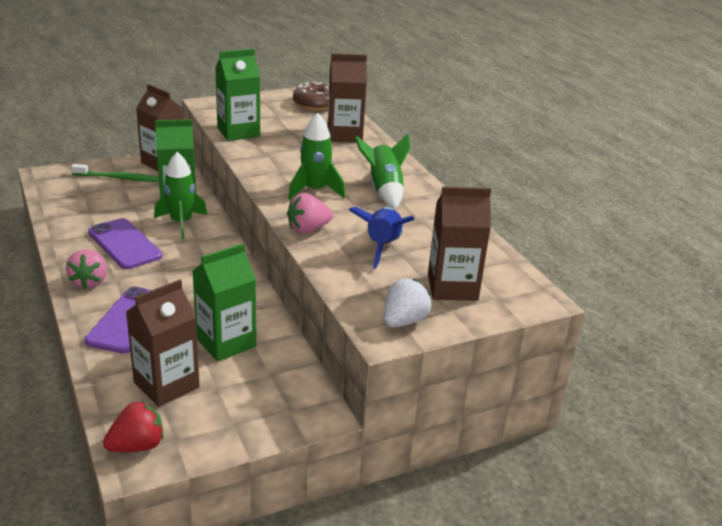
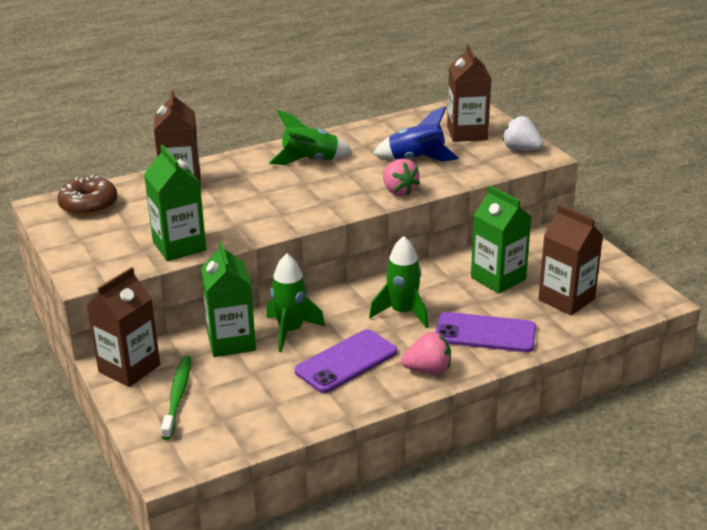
camera: 90 degrees left, 0 degrees up
red strawberry [103,401,164,452] -> none
green rocket [288,113,345,200] -> green rocket moved to [369,236,428,328]

